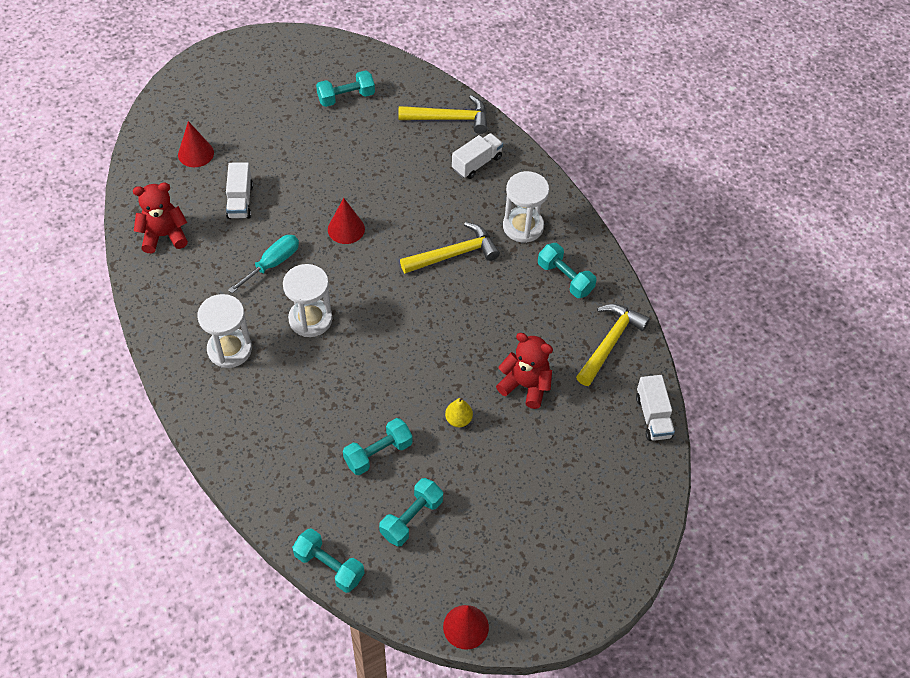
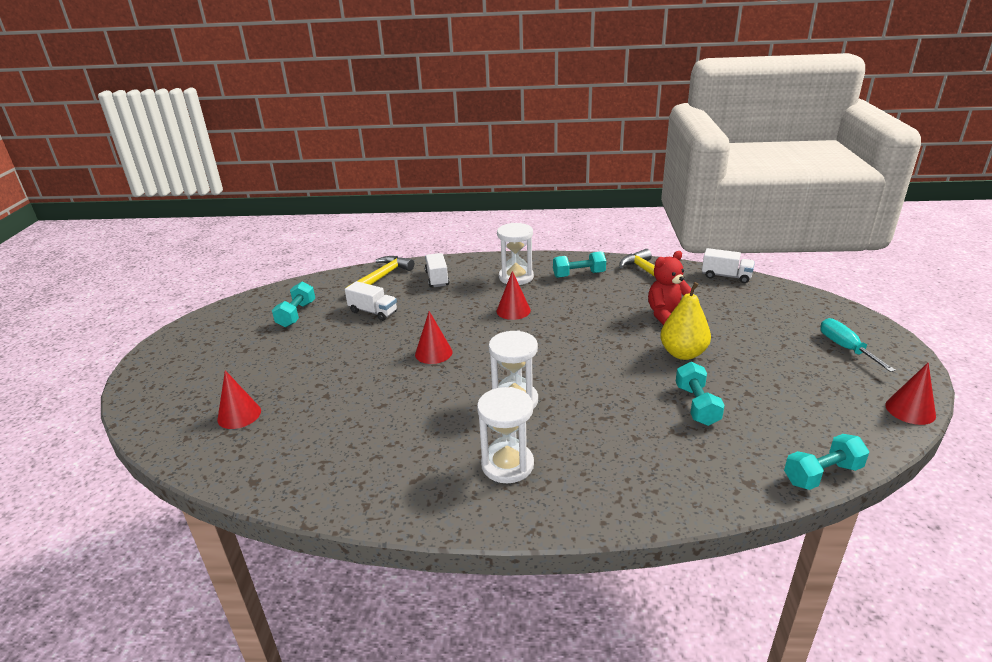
camera: 55 degrees left, 25 degrees down
red teddy bear [133,183,188,253] -> none
white truck [226,162,253,219] -> white truck moved to [345,281,397,321]
turquoise screwdriver [228,235,299,293] -> turquoise screwdriver moved to [820,318,896,372]
turquoise dumbbell [379,478,443,547] -> none
yellow hammer [400,222,500,274] -> red cone [497,271,531,320]
yellow pear [445,398,473,427] -> yellow pear [660,282,711,360], size x1.87

